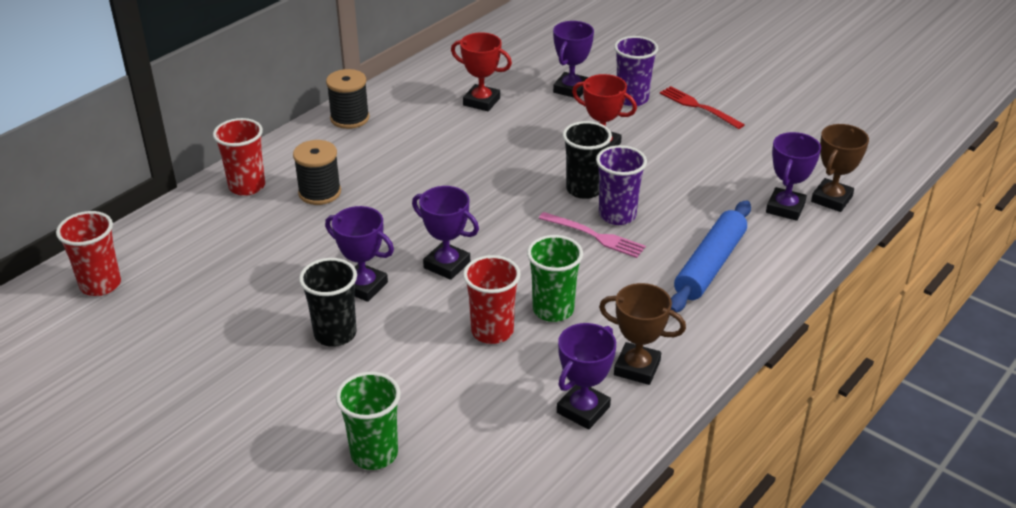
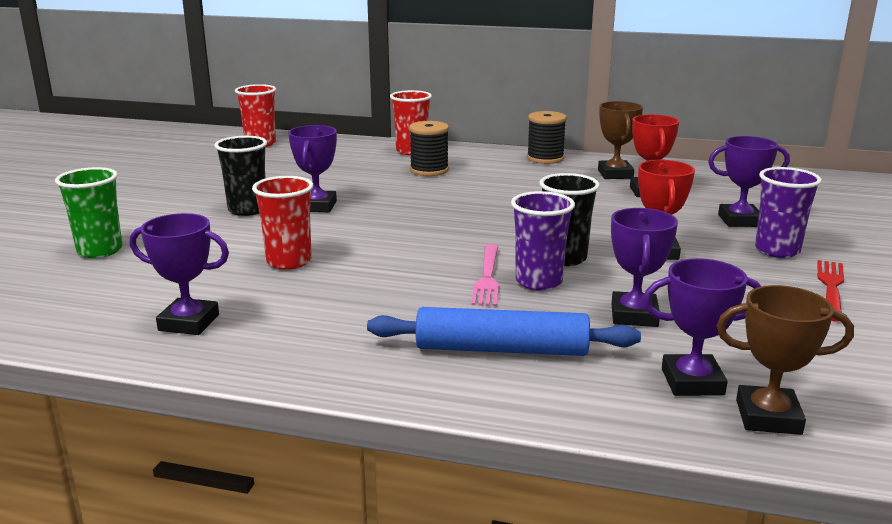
camera: 65 degrees right, 15 degrees down
purple trophy [412,186,479,280] -> purple trophy moved to [611,208,678,327]
green cup [527,235,583,322] -> none
brown trophy [599,283,686,385] -> brown trophy moved to [598,101,643,179]

